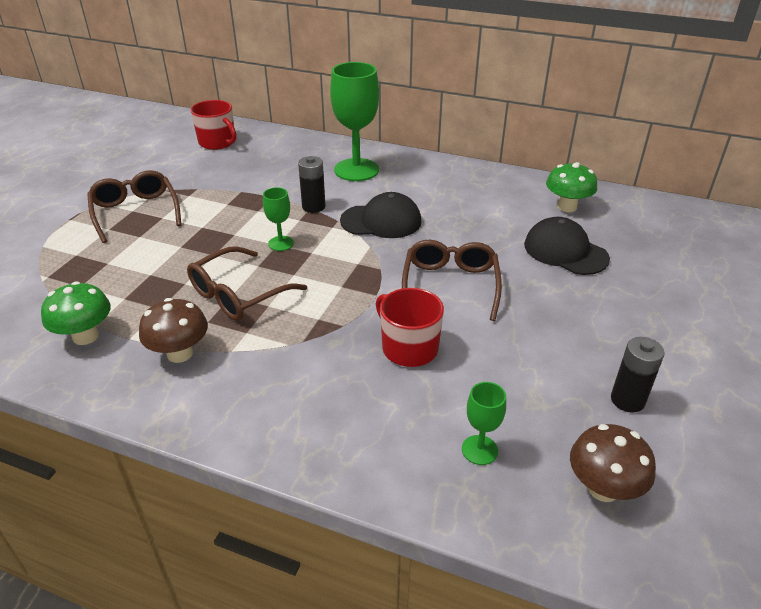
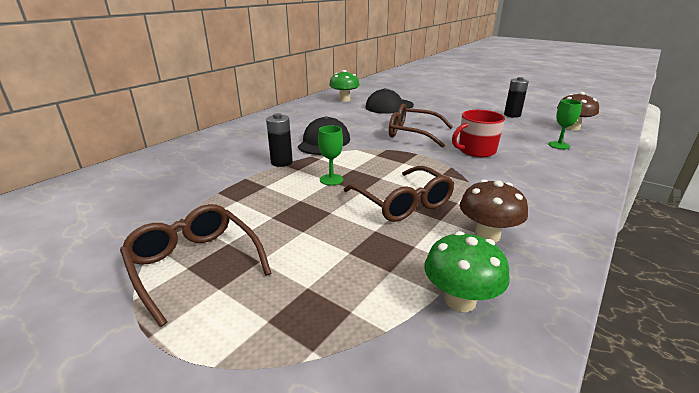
camera: 75 degrees left, 10 degrees down
brown glasses [87,170,182,243] -> brown glasses turned 60 degrees clockwise [120,204,272,327]
red mug [191,100,237,150] -> none
green goblet [330,62,379,181] -> none

